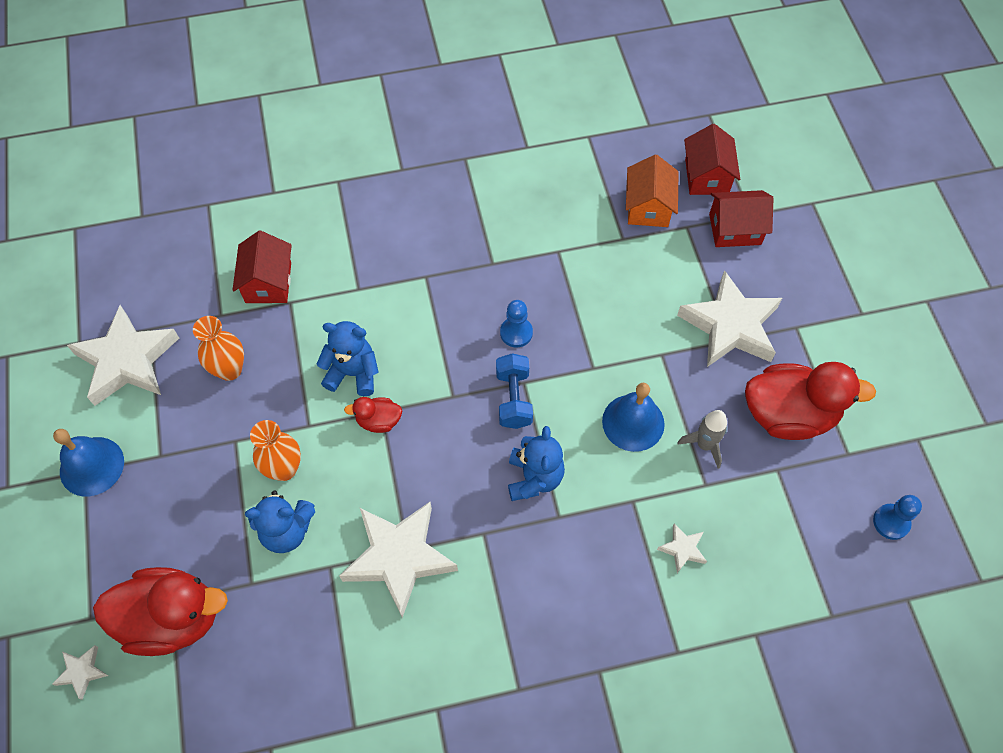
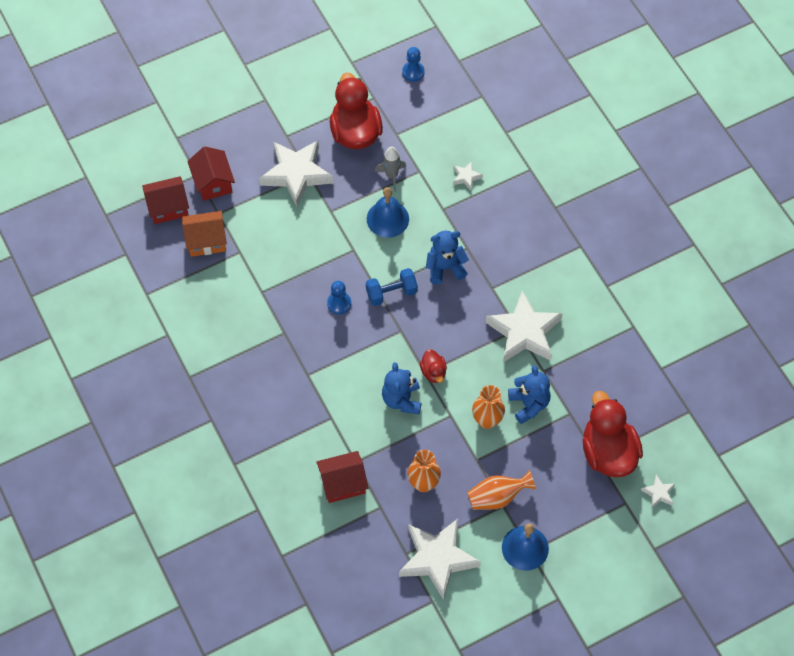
camera: 105 degrees left, 0 degrees up
none -> orange vase [467,470,536,510]

